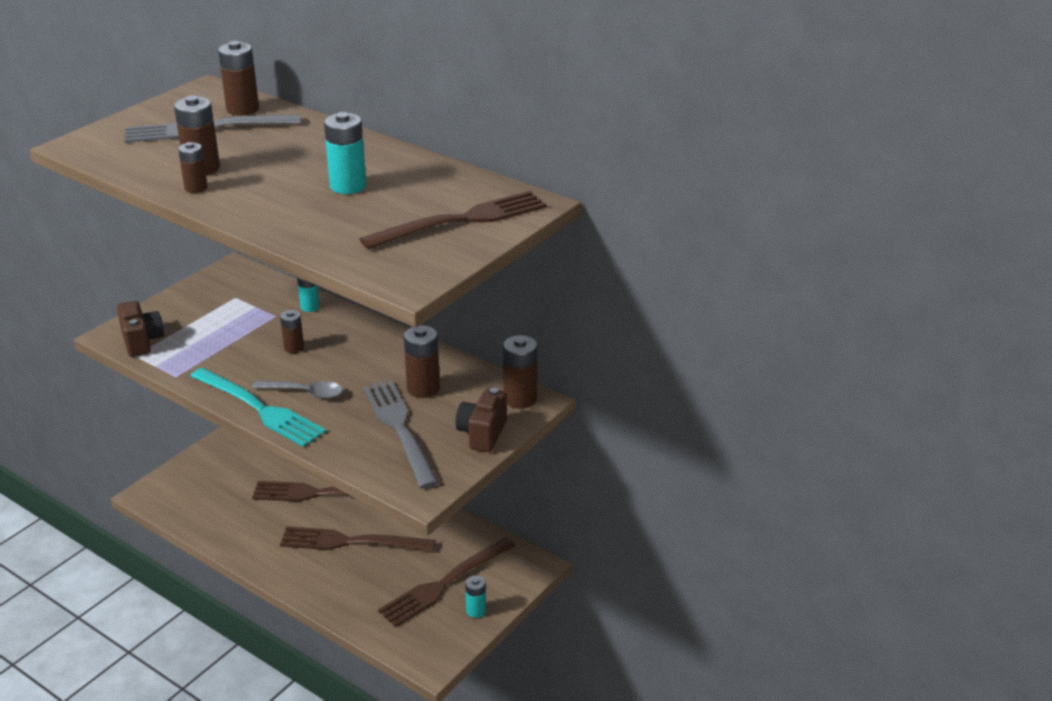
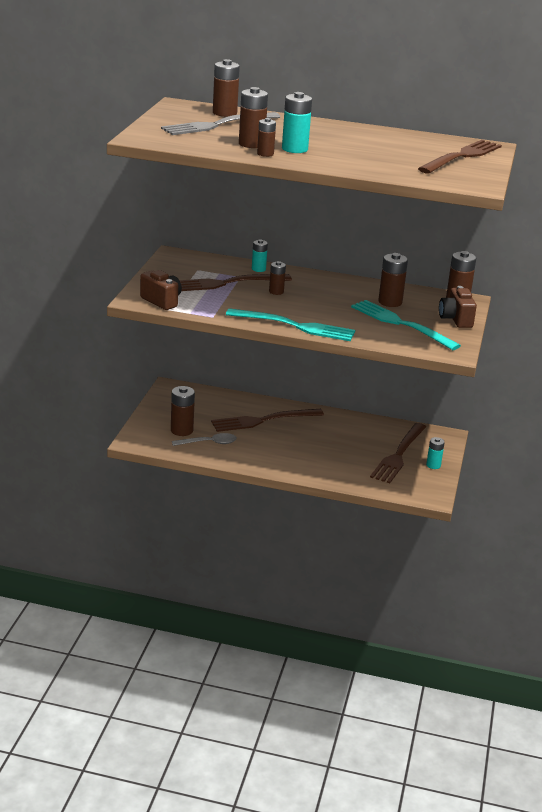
camera: 25 degrees left, 5 degrees down
grey spoon [252,381,343,399] -> grey spoon moved to [172,433,237,446]
brown fork [280,526,436,552] -> brown fork moved to [179,274,292,291]
turquoise battery [324,112,366,194] -> turquoise battery moved to [282,92,312,153]
grey fork [363,380,439,489] -> turquoise fork [351,300,461,350]
none -> brown battery [171,386,195,436]

